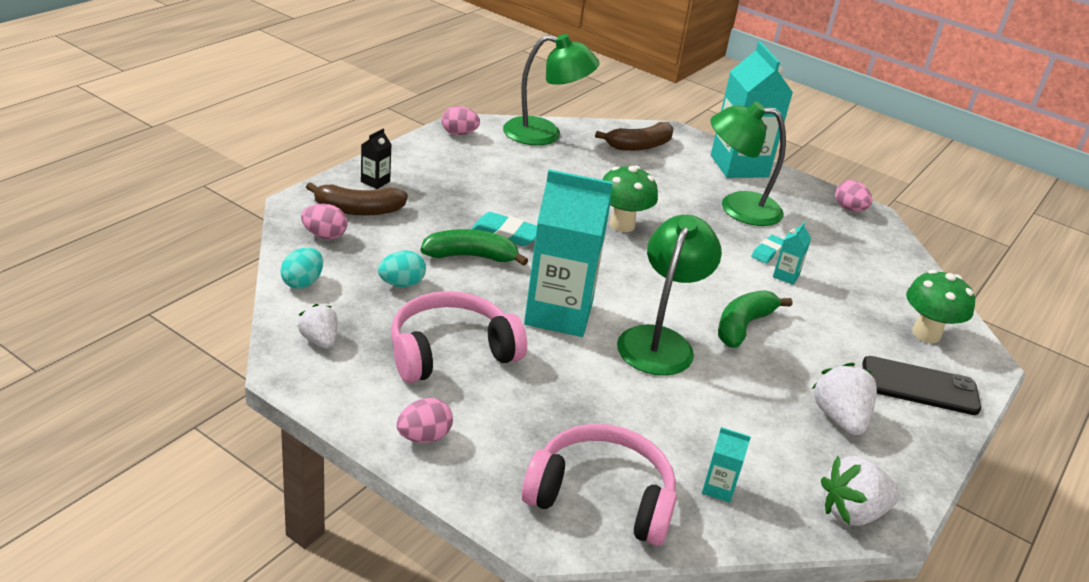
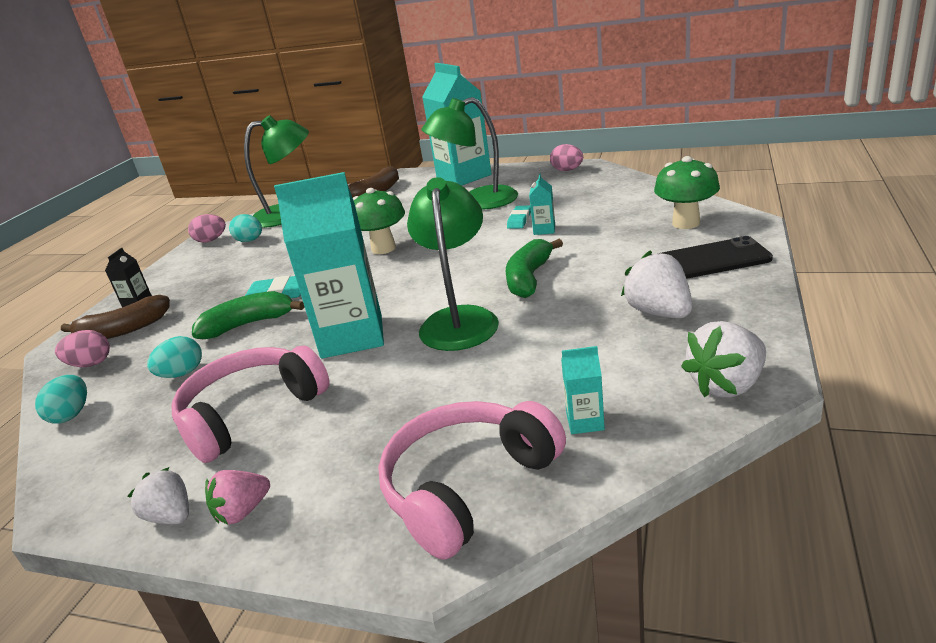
camera: 10 degrees left, 5 degrees down
white strawberry [297,304,338,349] -> white strawberry moved to [128,467,189,524]
pink egg [396,398,453,443] -> pink strawberry [205,470,270,524]
pink headphones [522,424,677,546] -> pink headphones turned 45 degrees counterclockwise [378,401,566,560]
none -> turquoise egg [229,214,262,242]

